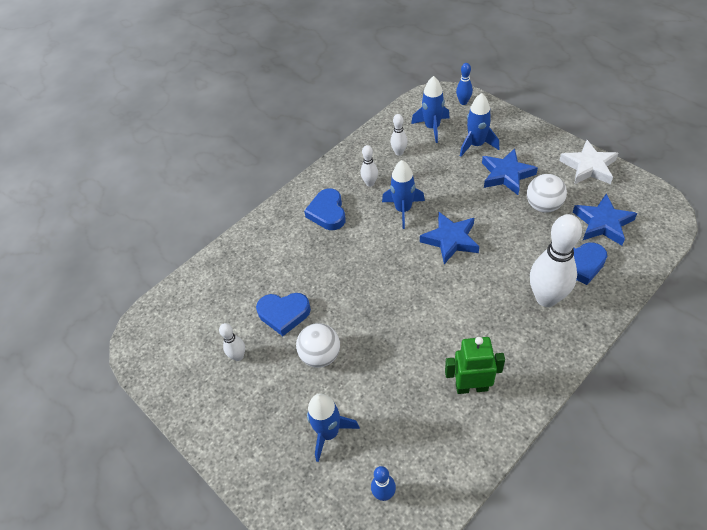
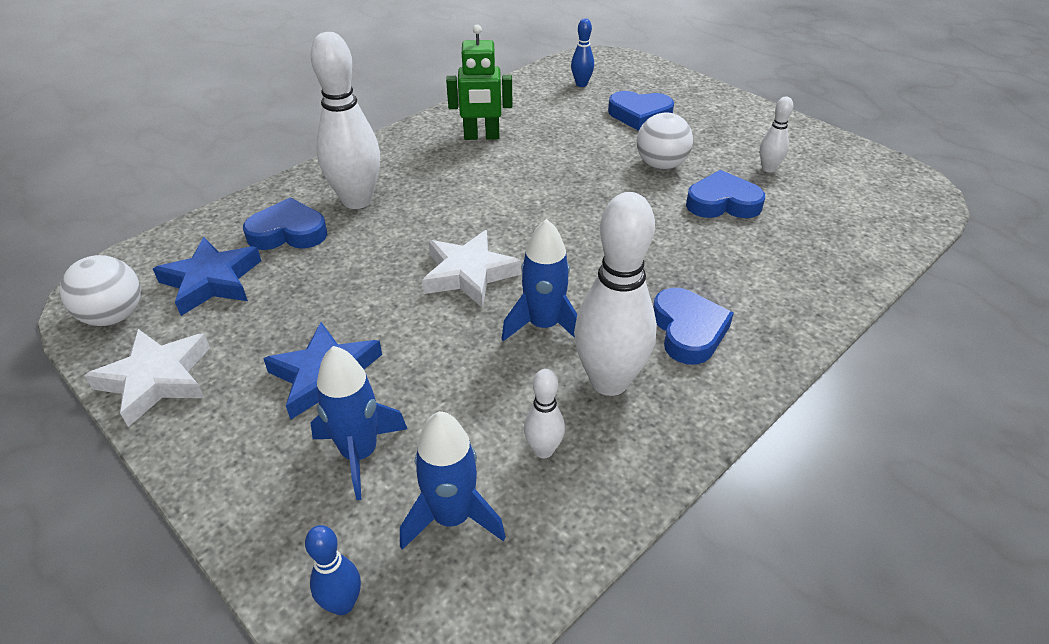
camera: 175 degrees right, 10 degrees down
blue rocket [307,393,360,462] -> blue heart [608,91,674,131]
white bowling pin [361,145,378,187] -> white bowling pin [574,192,657,396], size x2.09
blue star [420,212,479,264] -> white star [422,230,521,308]
white ball [527,174,567,213] -> white ball moved to [60,255,141,326]

